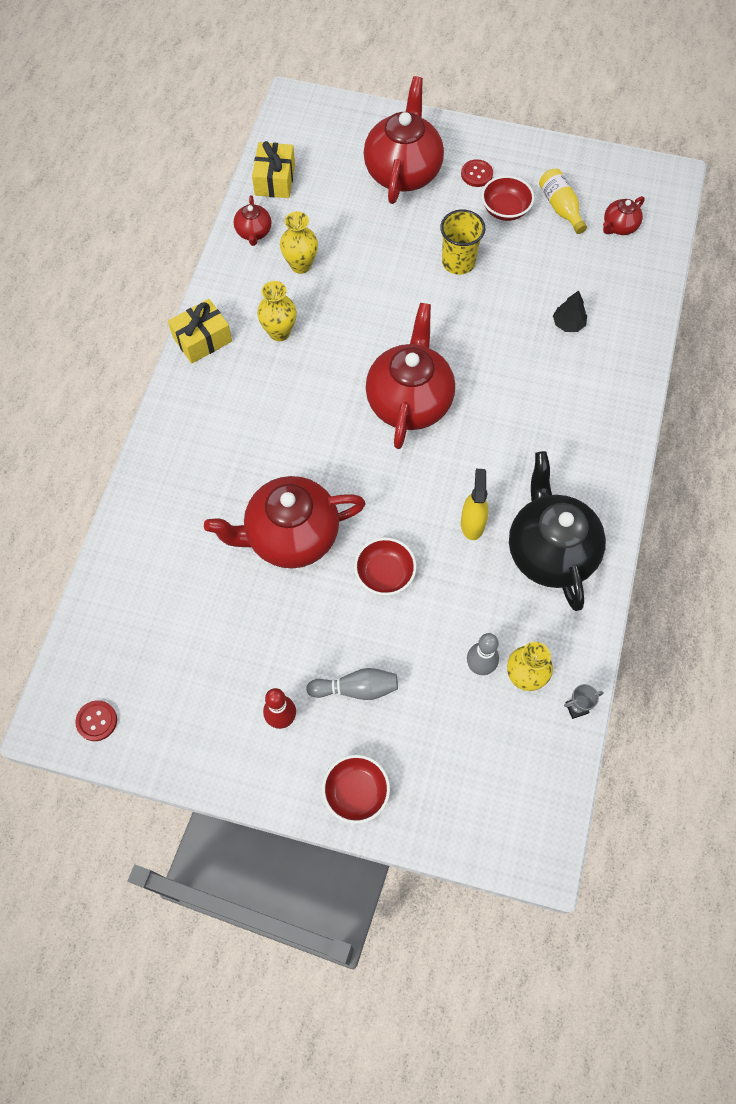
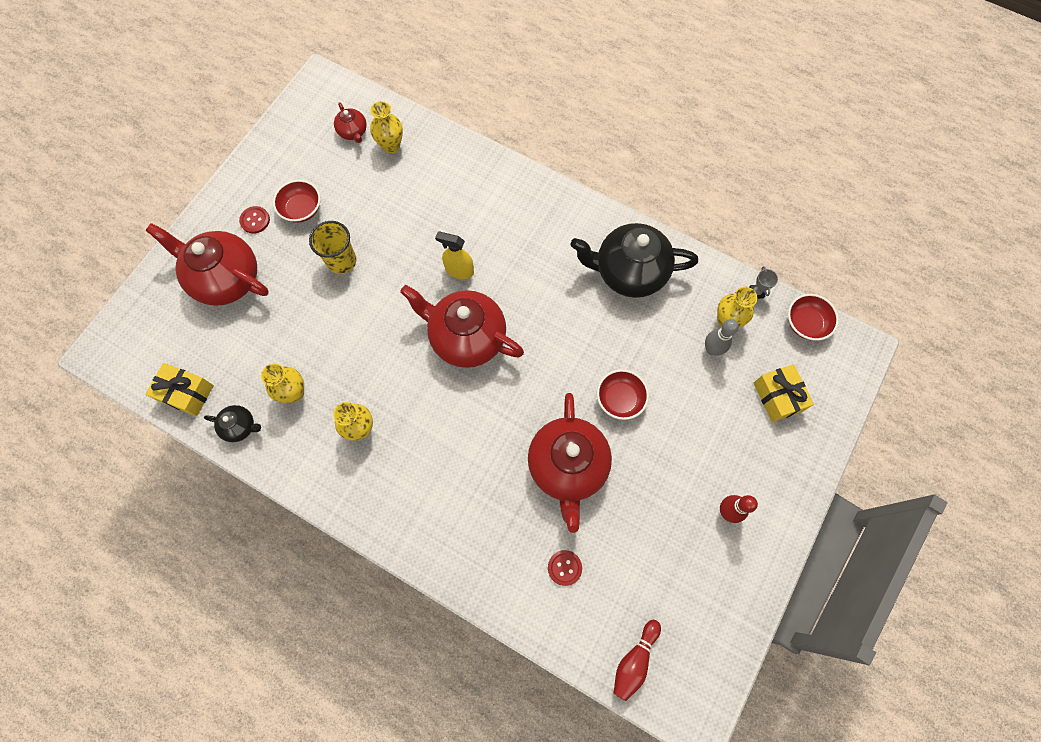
camera: 75 degrees left, 5 degrees up
red button [75,700,117,741] -> red button moved to [548,550,582,586]
yellow gift [168,299,232,363] -> yellow gift moved to [754,364,814,422]
red teapot [234,195,271,246] -> black teapot [204,405,261,442]
grey bowling pin [306,668,398,700] -> none
red bowl [322,755,390,824] -> red bowl moved to [788,294,839,341]
yellow spray bottle [461,469,488,540] -> yellow spray bottle moved to [435,231,474,279]
yellow bottle [539,169,587,234] -> none
black tree [553,291,587,332] -> none
none -> yellow vase [370,101,403,154]
none -> red bowling pin [613,620,661,701]

